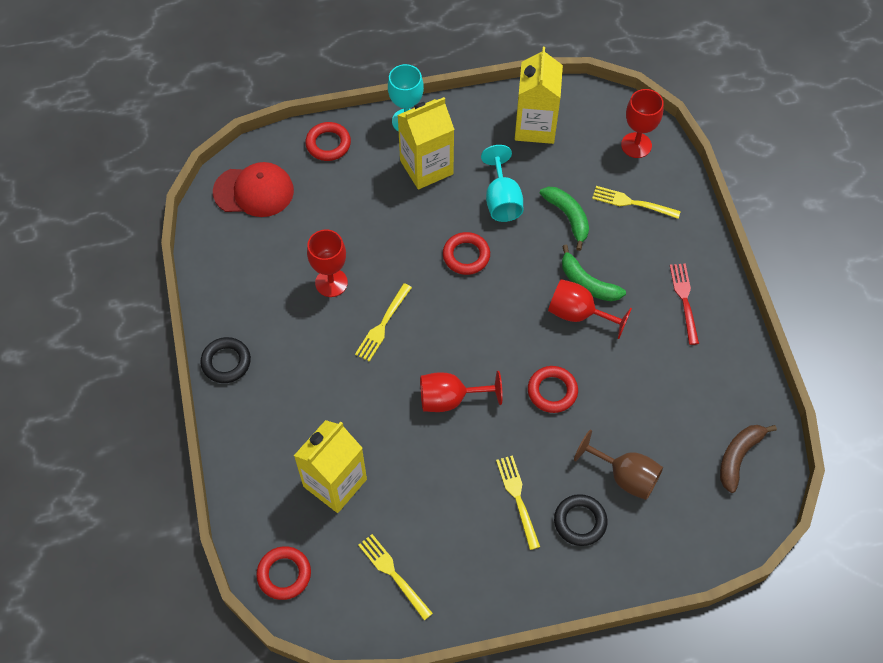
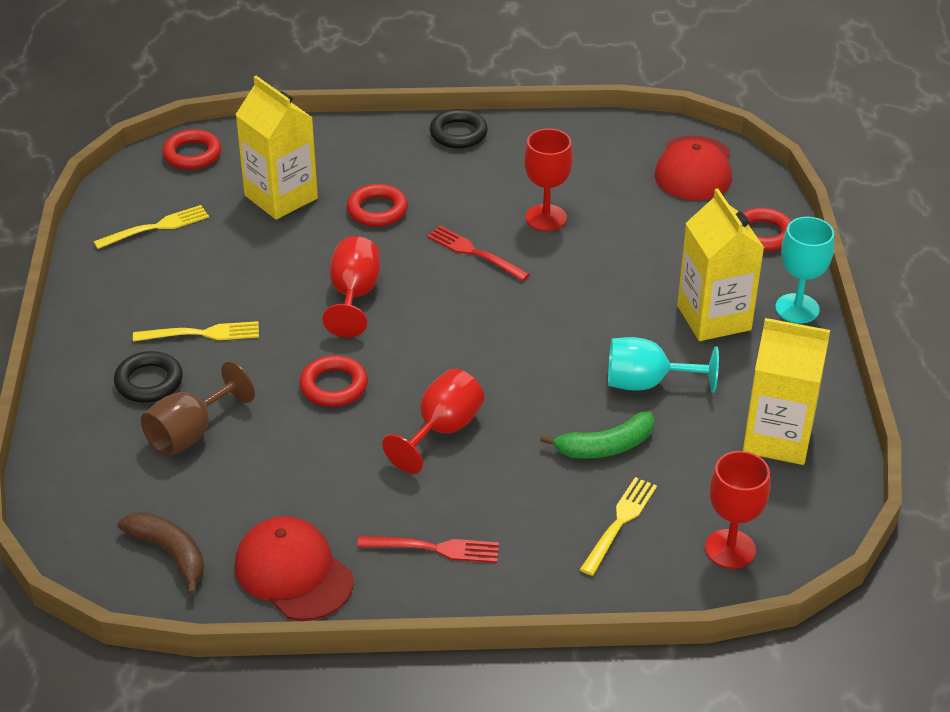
camera: 100 degrees right, 20 degrees down
yellow fork [355,283,412,362] -> red fork [427,226,530,281]
red ring [443,232,490,275] -> red ring moved to [347,184,408,227]
green banana [562,245,626,301] -> none
none -> red cap [235,516,354,621]

